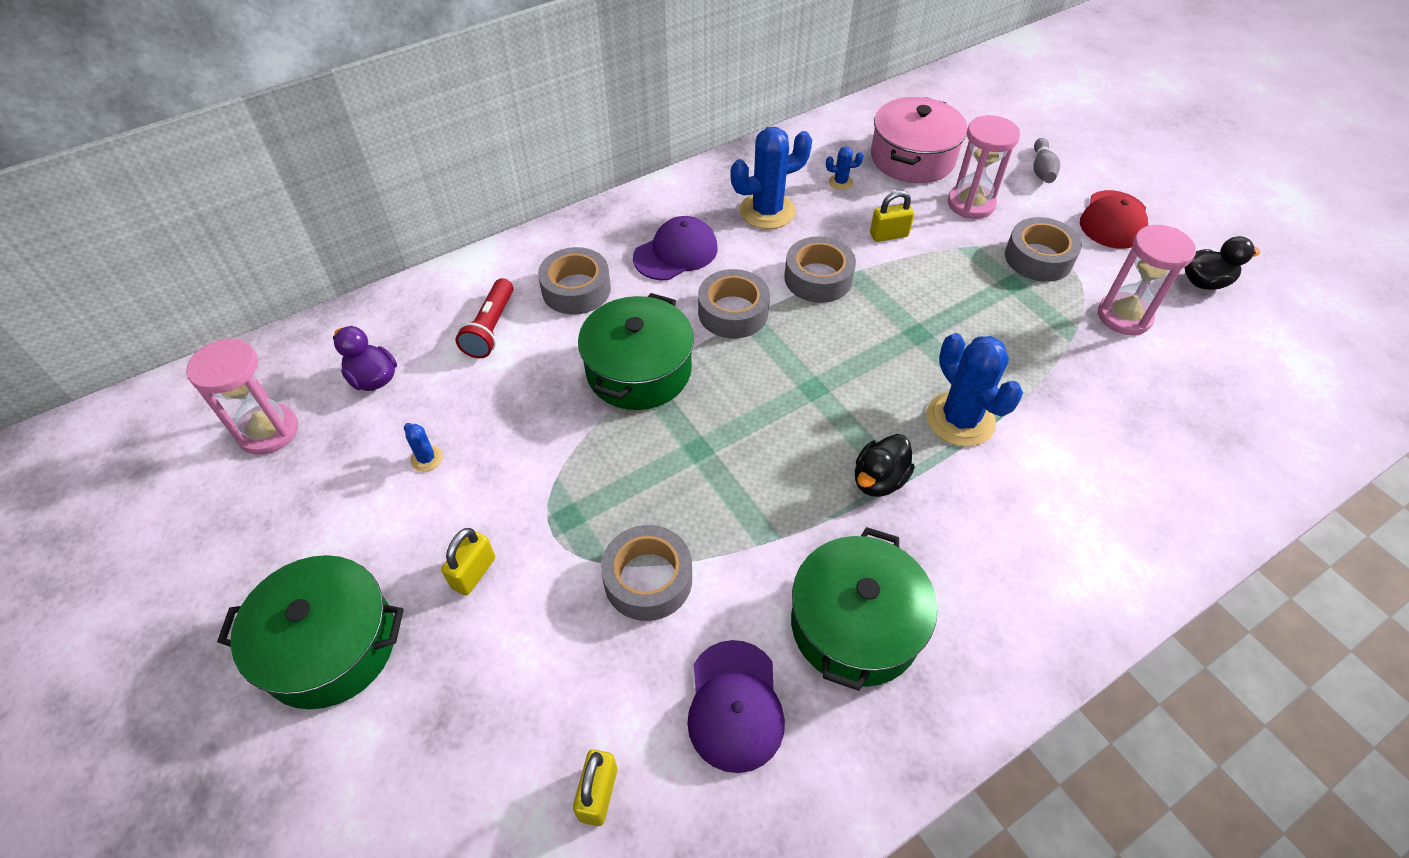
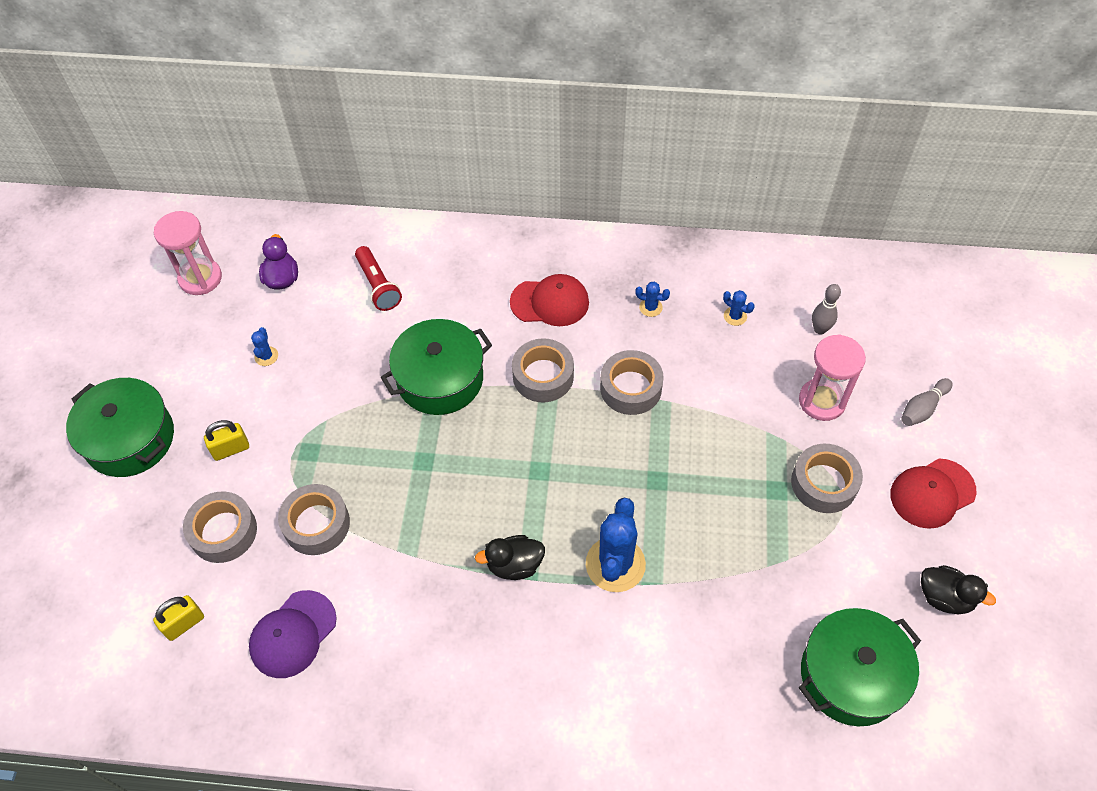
camera: 40 degrees right, 5 degrees up
red flashlight [455,278,513,358] -> red flashlight turned 75 degrees counterclockwise [355,246,402,311]
grey tape [538,247,611,315] -> grey tape moved to [183,491,257,563]
purple cap [633,216,718,280] -> red cap [510,274,589,326]
blue cactus [730,127,812,229] -> blue cactus [635,281,670,317], size x0.45
green pot [791,527,937,691] -> green pot moved to [799,608,921,726]
yellow padlock [870,190,914,242] -> none
pink pot [871,97,967,183] -> grey bowling pin [812,284,841,335]
pink hourglass [1098,225,1196,335] -> none

